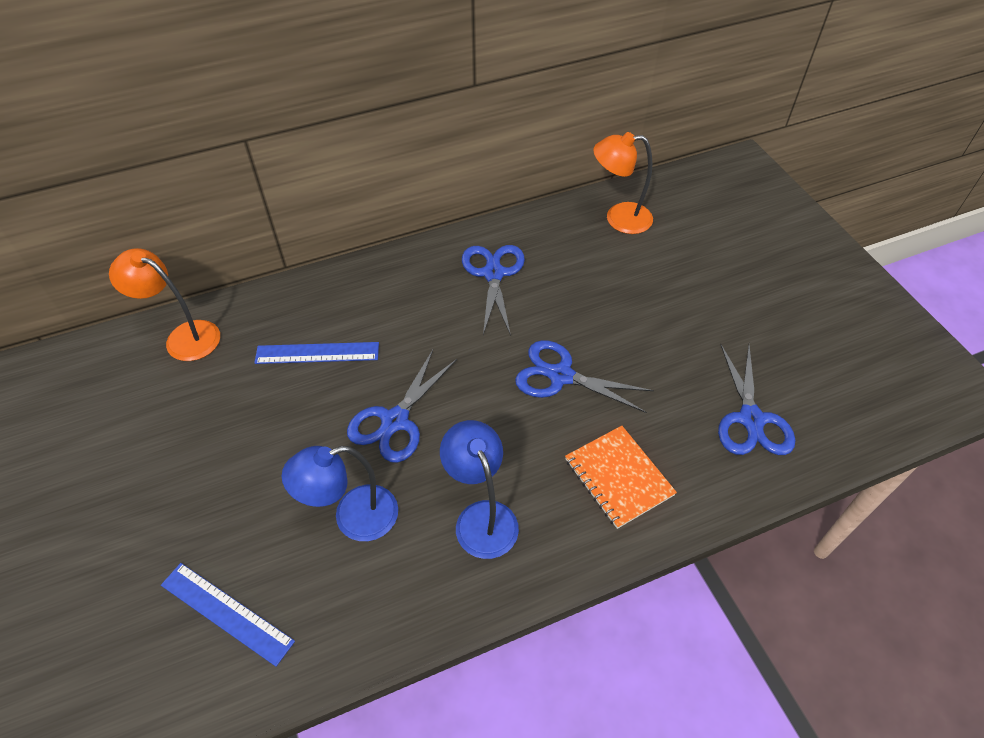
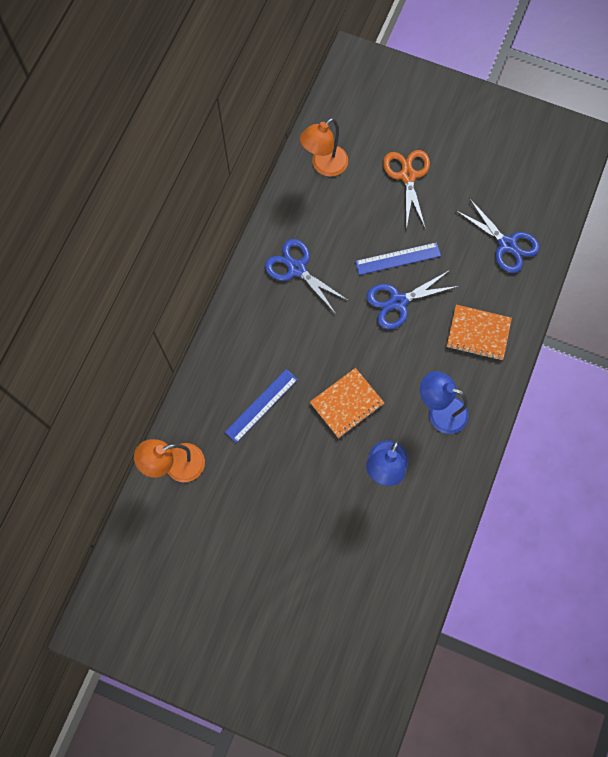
camera: 45 degrees left, 20 degrees up
blue ruler [161,563,295,667] -> blue ruler moved to [355,242,441,275]
blue scissors [347,350,457,463] -> orange notebook [310,368,384,438]
none -> orange scissors [383,150,430,230]

